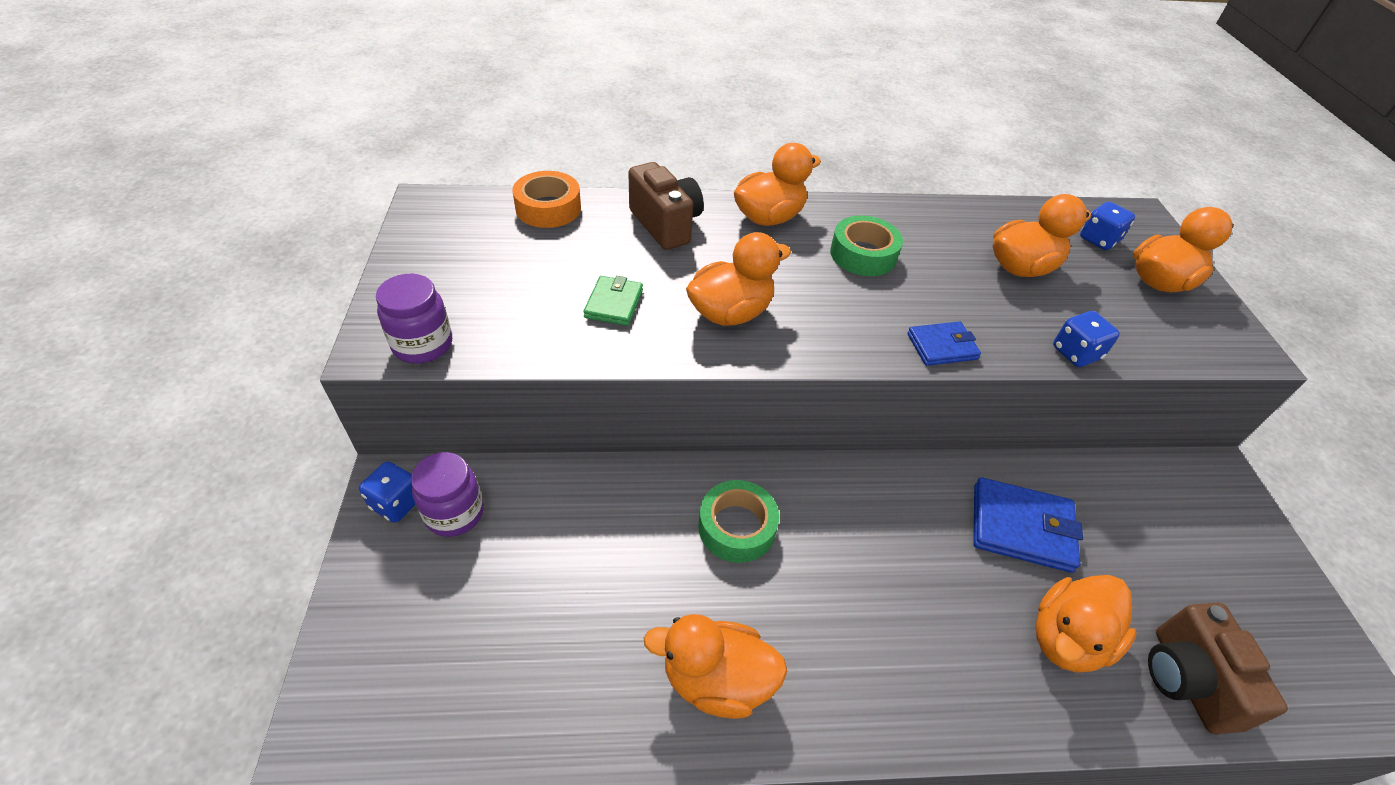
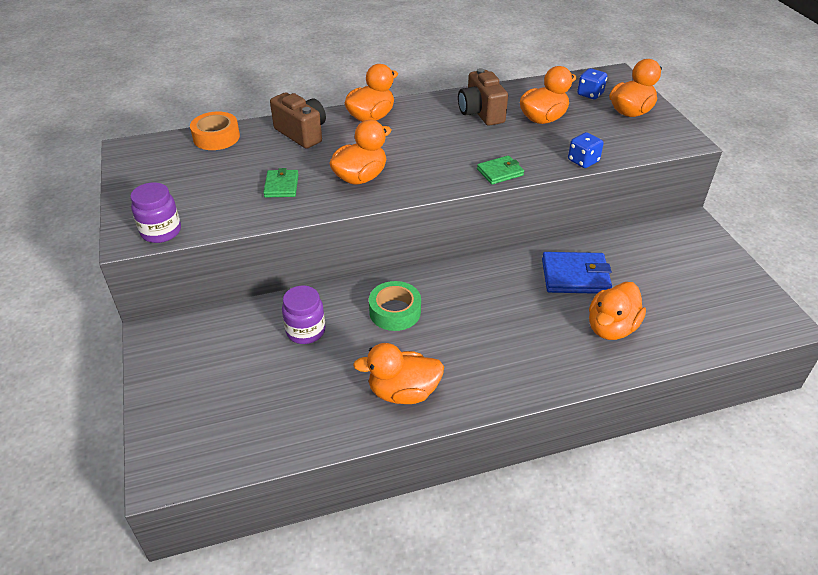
camera: 10 degrees left, 5 degrees down
blue dice [359,461,415,523] -> none
purple jar [411,452,484,537] -> purple jar moved to [282,286,325,344]
green tape [830,215,903,276] -> none
blue wallet [907,321,981,366] -> green wallet [477,155,524,185]
brown camera [1148,603,1288,734] -> brown camera moved to [458,68,508,126]

